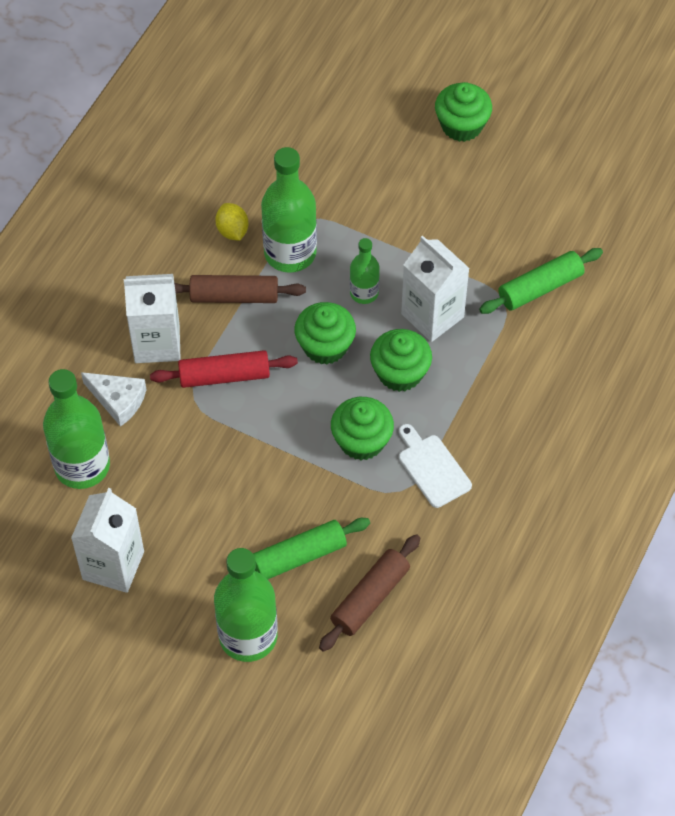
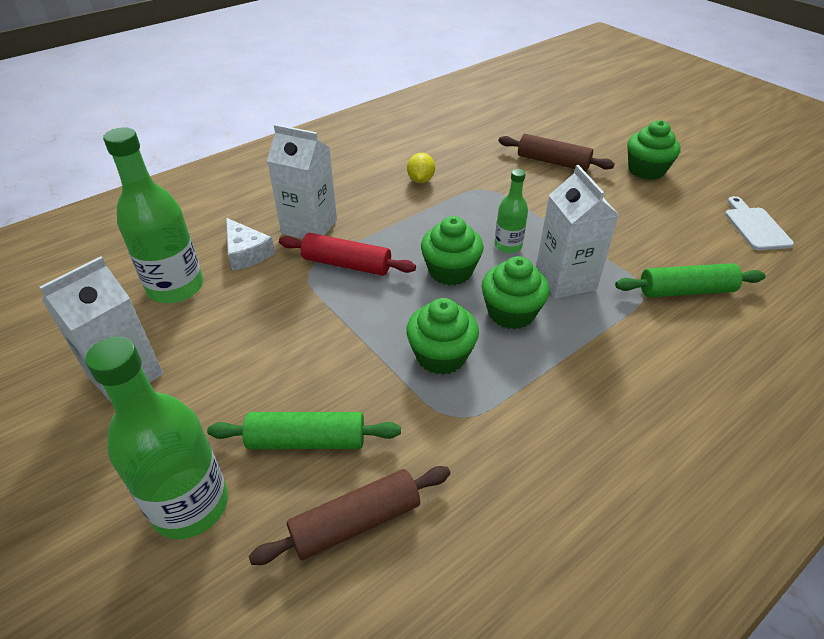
camera: 25 degrees right, 15 degrees down
brown rolling pin [174,275,306,303] -> brown rolling pin moved to [498,134,615,171]
green bottle [261,147,317,273] -> none
white cutting board [399,424,472,508] -> white cutting board moved to [725,196,794,250]

